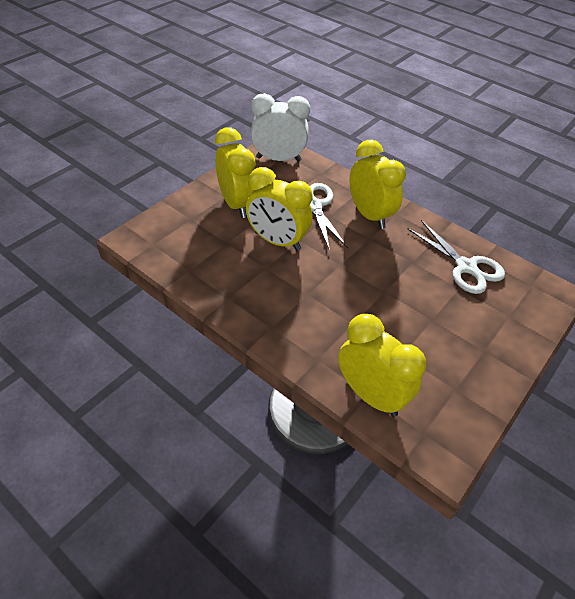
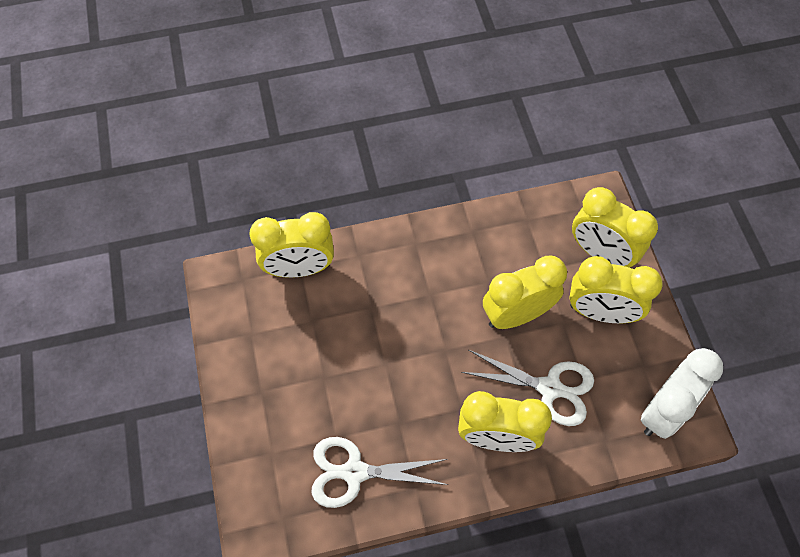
camera: 130 degrees right, 15 degrees up
none -> yellow clock [572,187,658,267]

